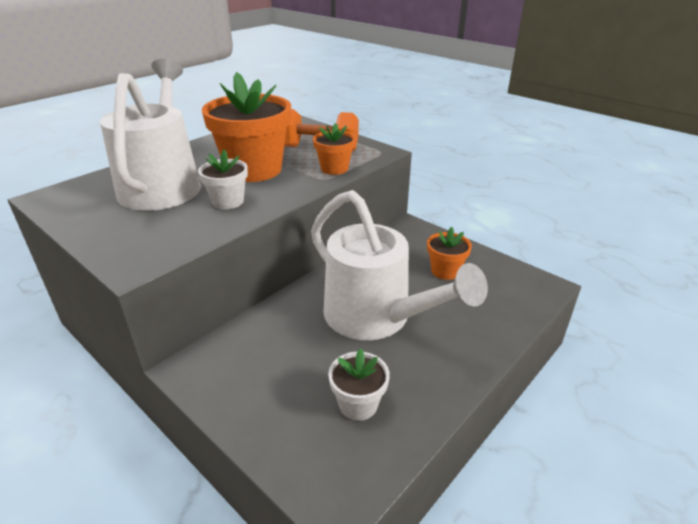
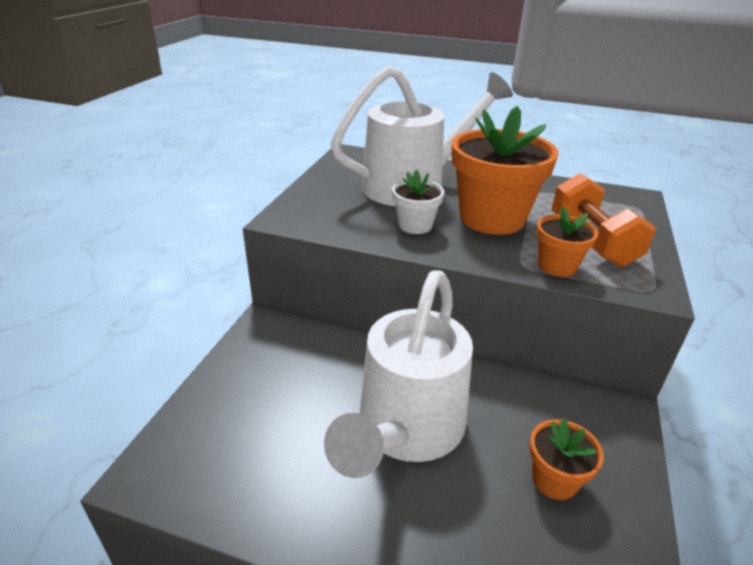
camera: 65 degrees right, 0 degrees up
white flower pot [328,348,390,421] -> none

